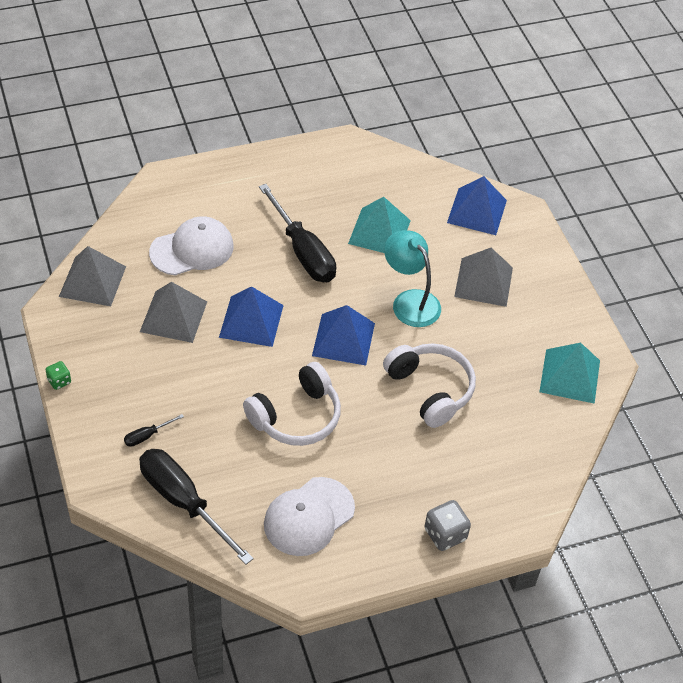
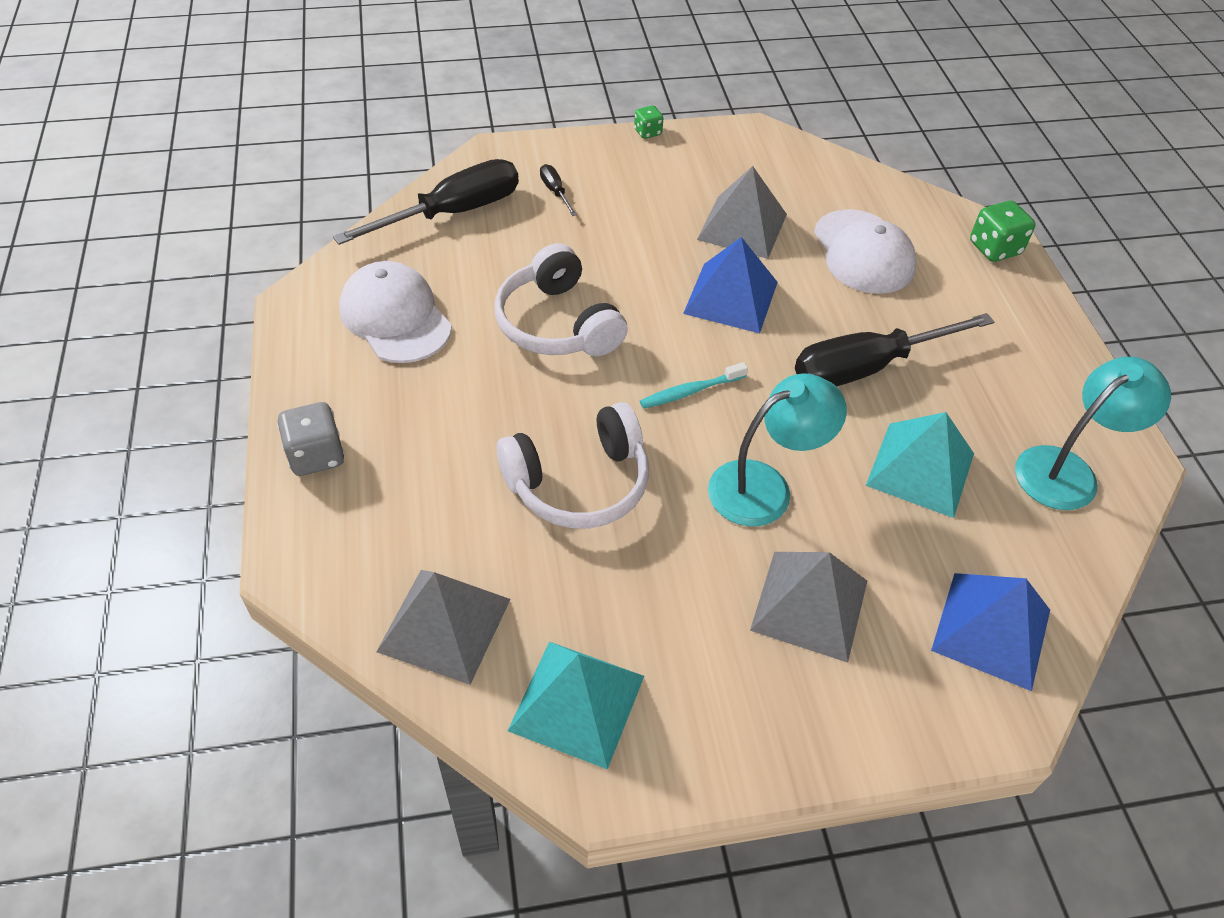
camera: 100 degrees right, 0 degrees up
grey pyramid [59,246,126,306] -> grey pyramid moved to [376,570,511,685]
blue pyramid [312,305,375,365] -> turquoise toothbrush [640,362,748,409]
none -> green dice [970,201,1036,262]
none -> turquoise lamp [1015,357,1171,510]

